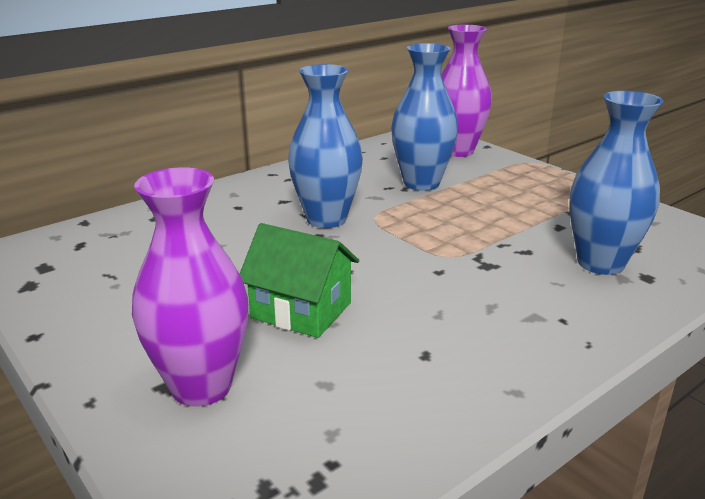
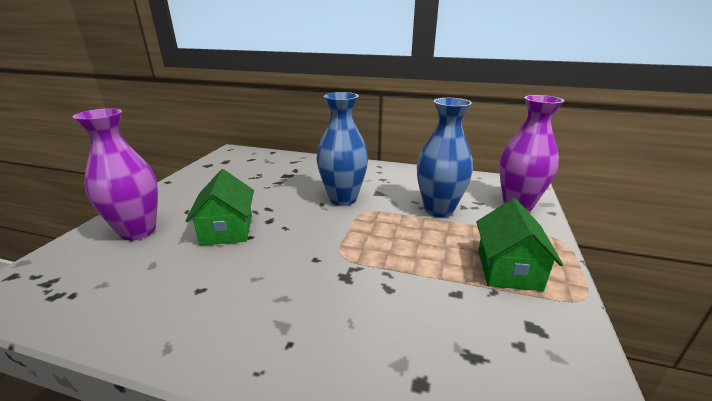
camera: 55 degrees right, 0 degrees up
blue vase [569,91,664,275] -> none
none -> green house [476,198,563,291]

